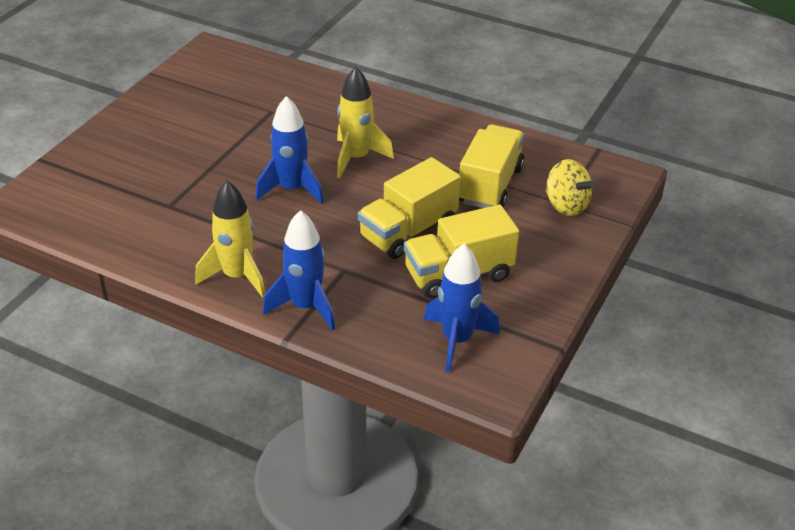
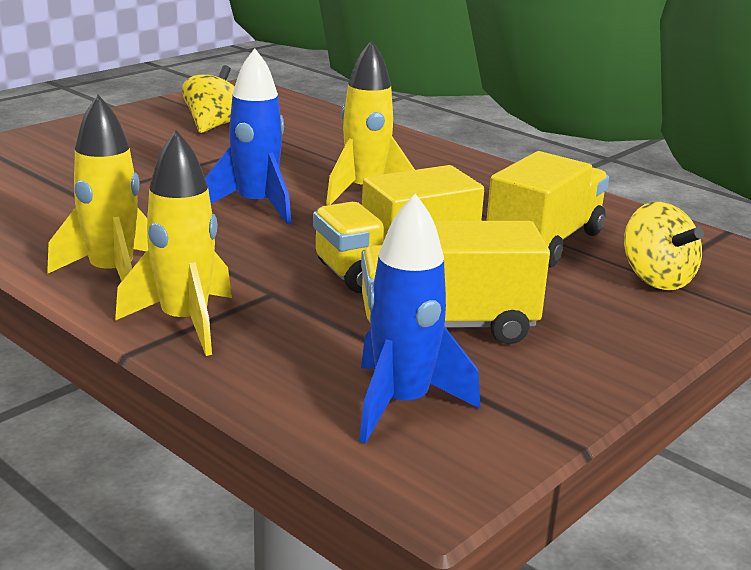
camera: 15 degrees right, 15 degrees down
blue rocket [263,210,335,331] -> yellow rocket [115,130,232,356]
none -> yellow spinning top [182,65,235,133]

